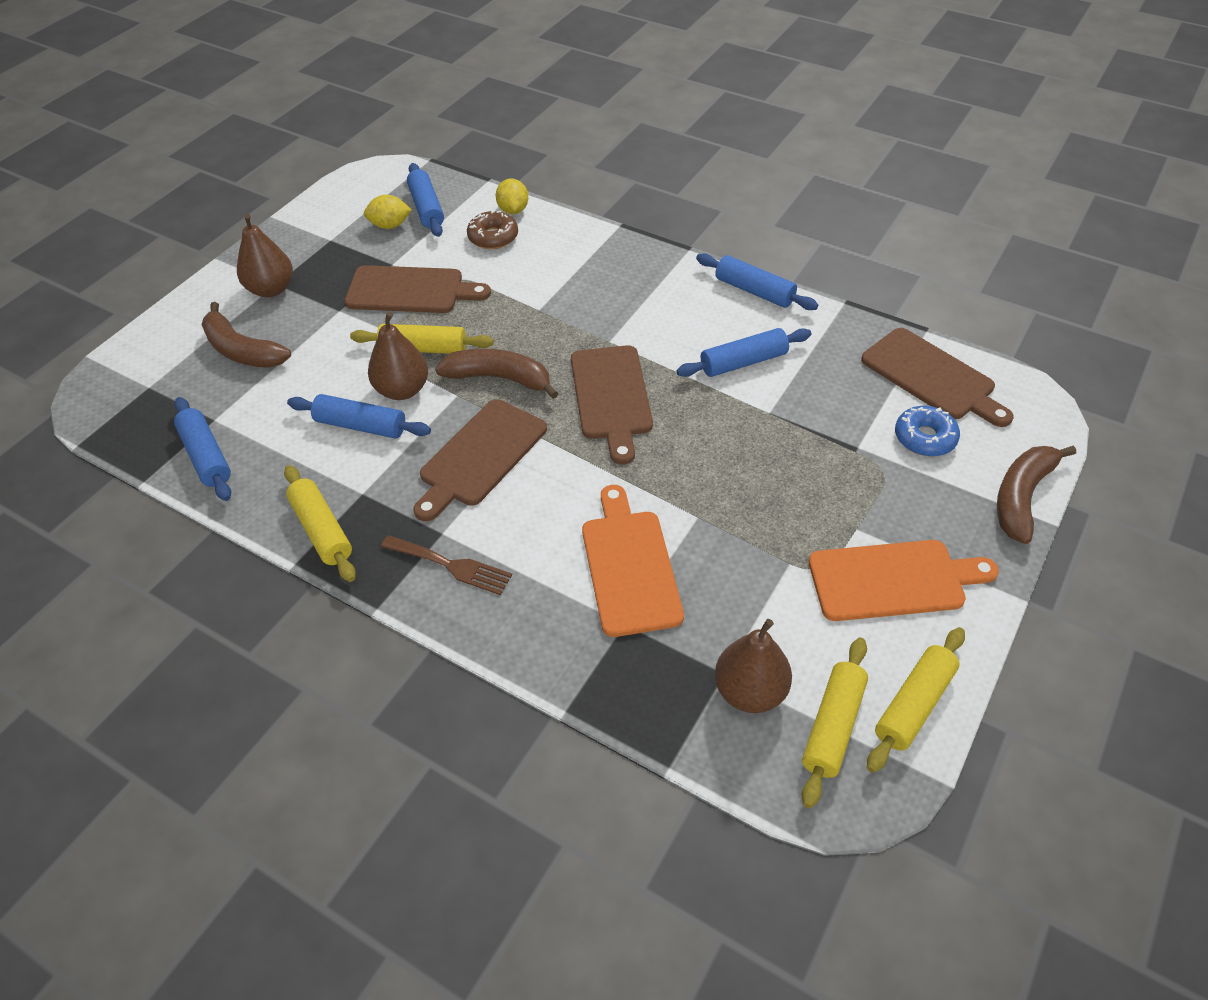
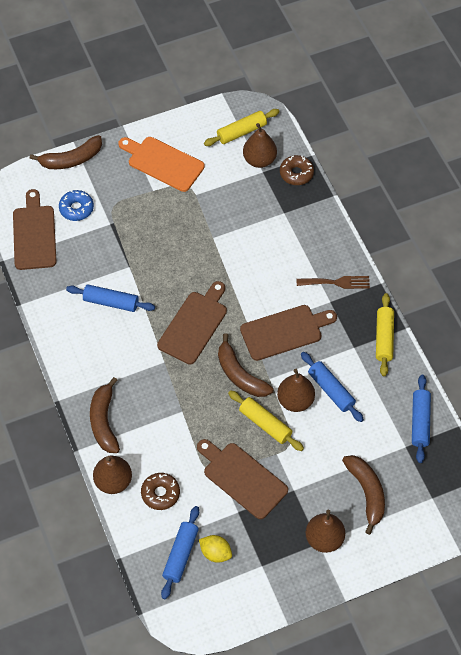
camera: 145 degrees left, 10 degrees up
brown fork [381,535,512,595] -> brown fork turned 120 degrees clockwise [296,276,370,289]
yellow lemon [496,178,528,214] -> none
orange cutting board [582,485,684,637] -> none
blue rolling pin [696,253,818,310] -> none
yellow rolling pin [867,627,965,773] -> none
none -> brown banana [90,377,120,453]
none -> brown pear [93,456,132,494]
none -> brown donut [280,155,314,185]

